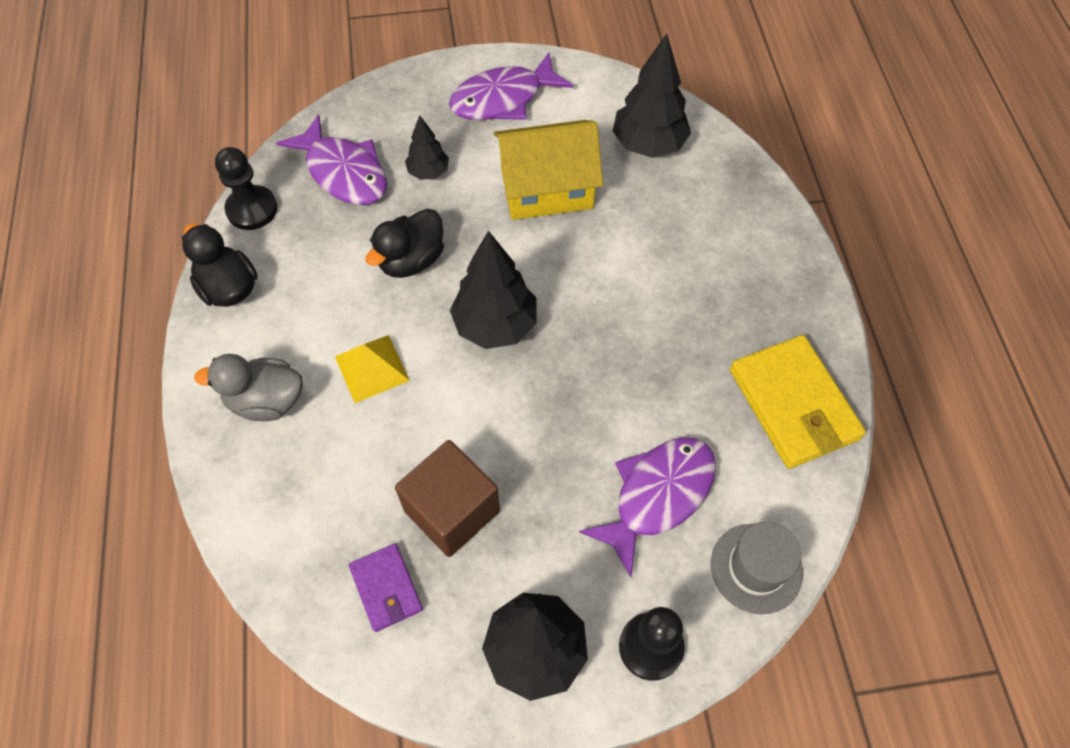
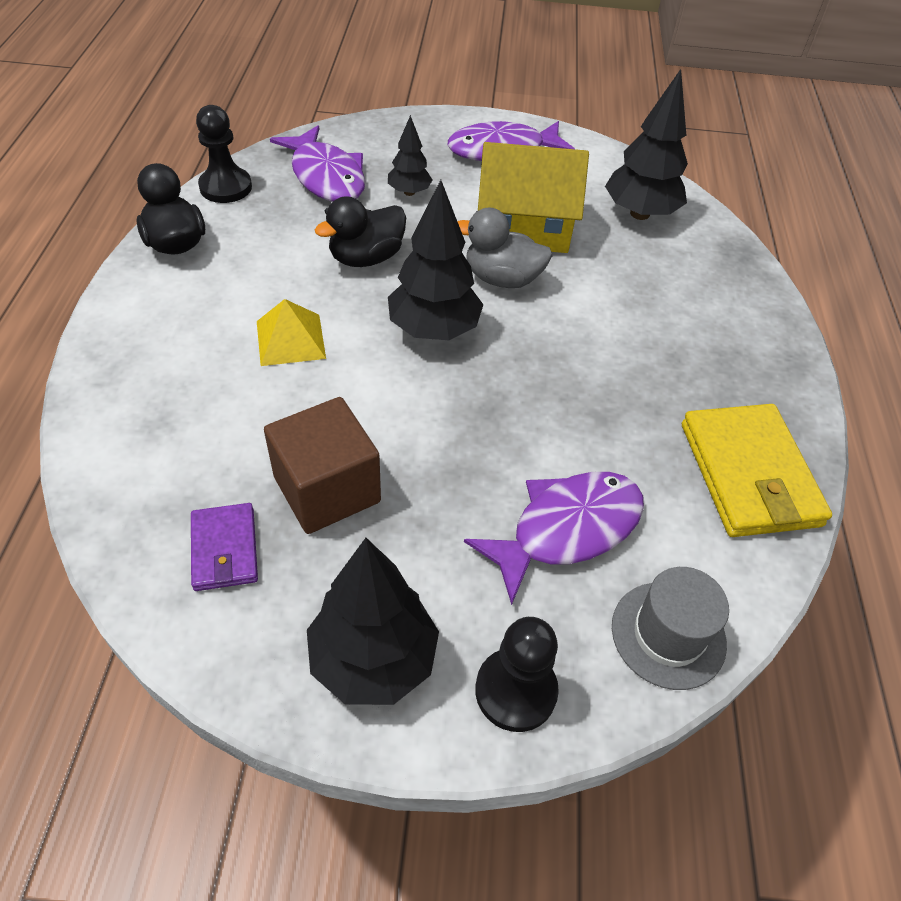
camera: 10 degrees right, 10 degrees down
grey duck [194,354,303,421] -> grey duck moved to [457,208,553,288]

